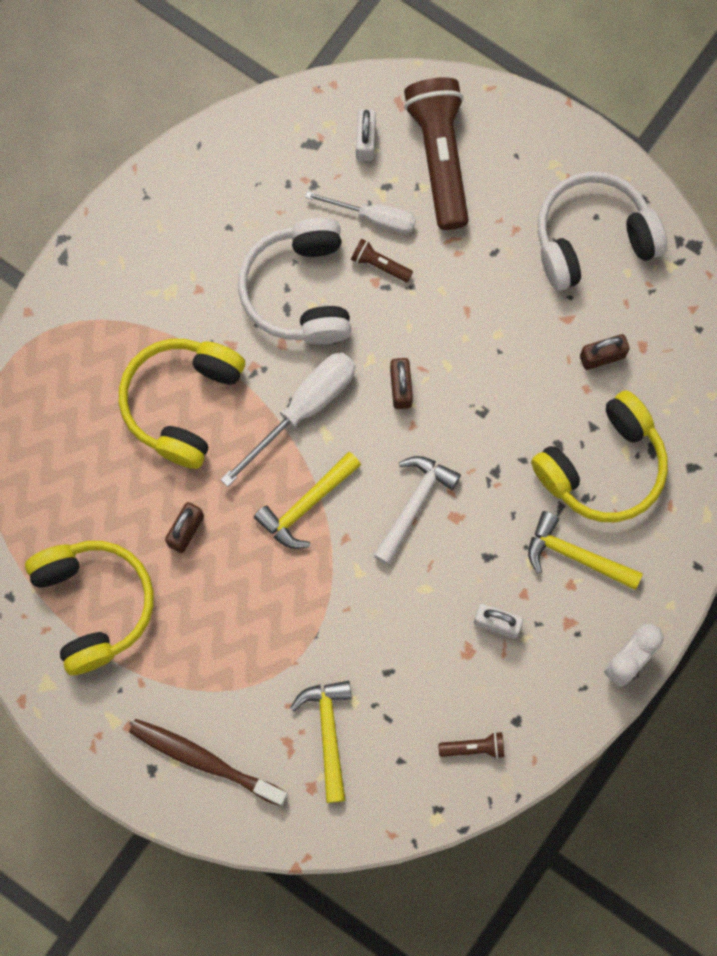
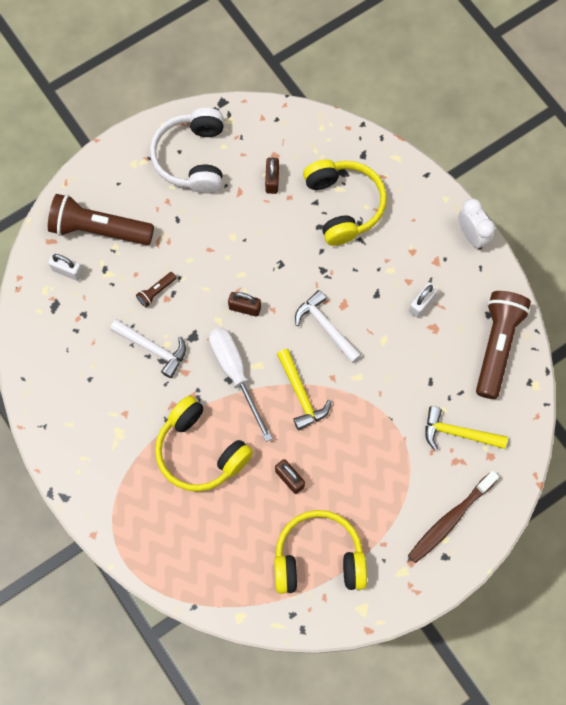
camera: 70 degrees left, 5 degrees down
white headphones [238,217,351,344] -> white hammer [110,319,186,378]
white screwdriver [305,191,416,233] -> none
brown flashlight [438,732,504,759] -> brown flashlight [476,291,531,399], size x2.37
yellow hammer [528,511,643,590] -> none

